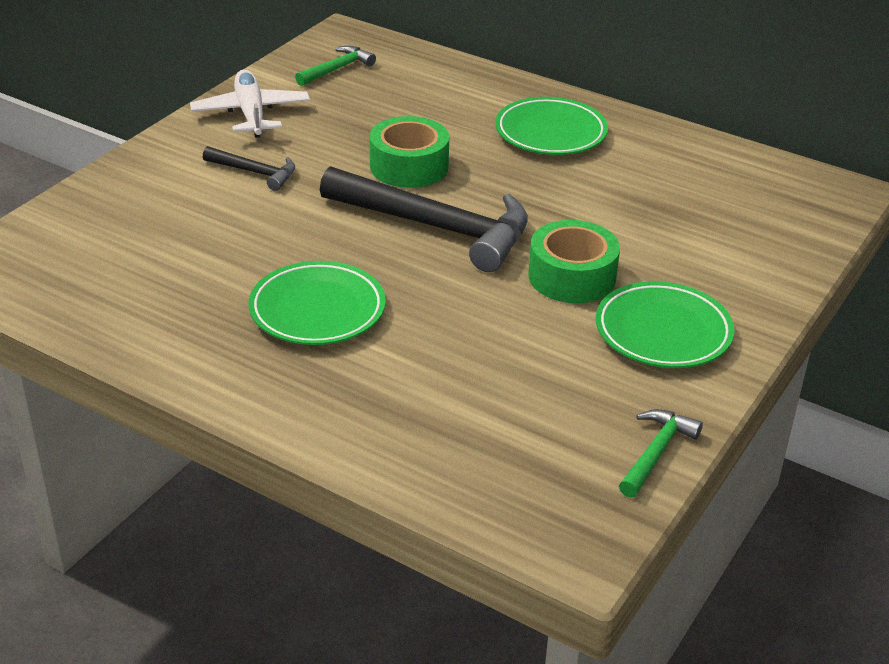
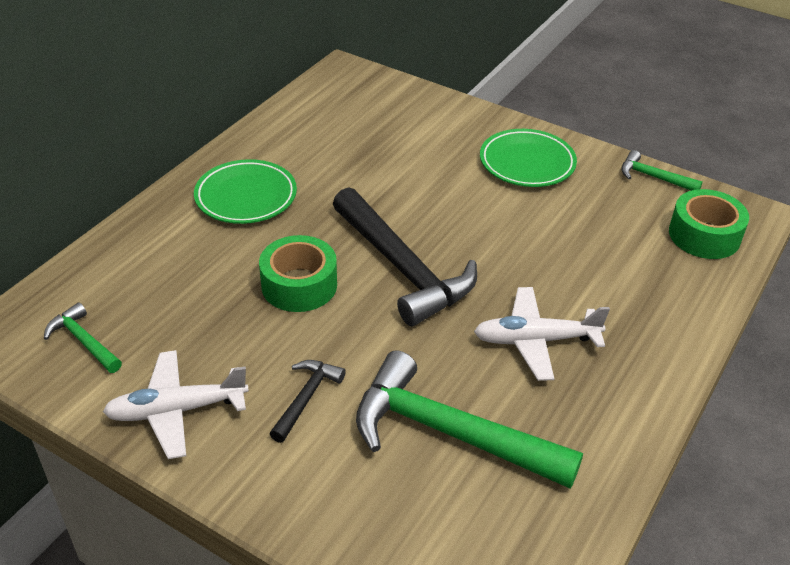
camera: 90 degrees left, 5 degrees up
green plate [248,261,386,345] -> white plane [474,287,610,381]
black hammer [320,166,528,272] -> black hammer turned 120 degrees clockwise [333,187,477,326]
green tape [528,220,620,303] -> green tape moved to [669,189,749,259]
none -> green hammer [356,350,583,489]

